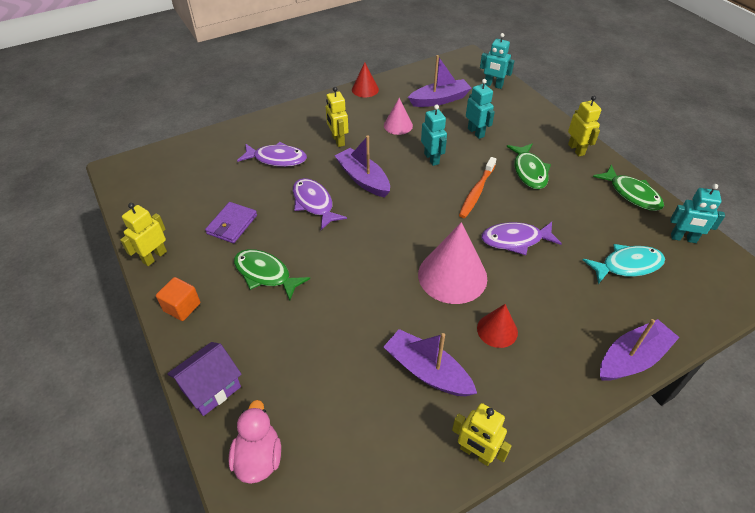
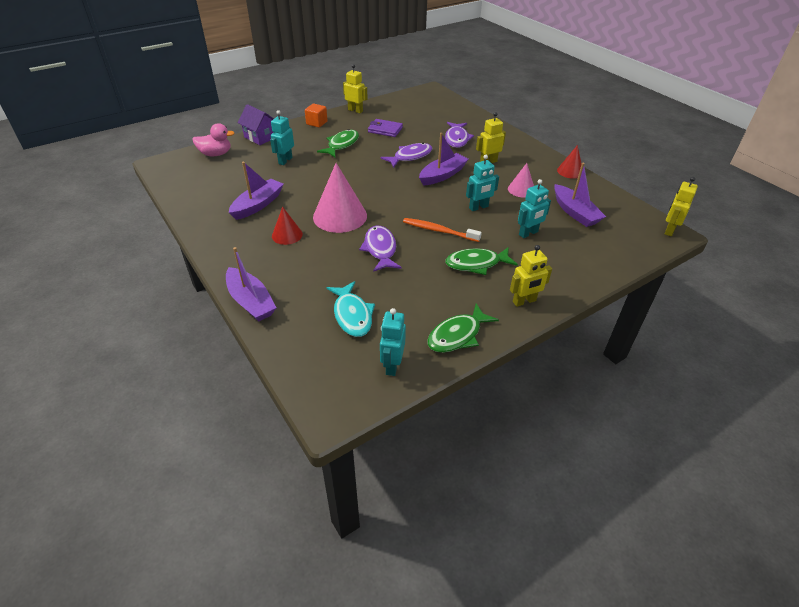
camera: 85 degrees right, 5 degrees down
yellow robot [452,403,512,466] -> yellow robot moved to [664,177,698,236]
turquoise robot [480,33,515,89] -> turquoise robot moved to [270,110,294,165]

